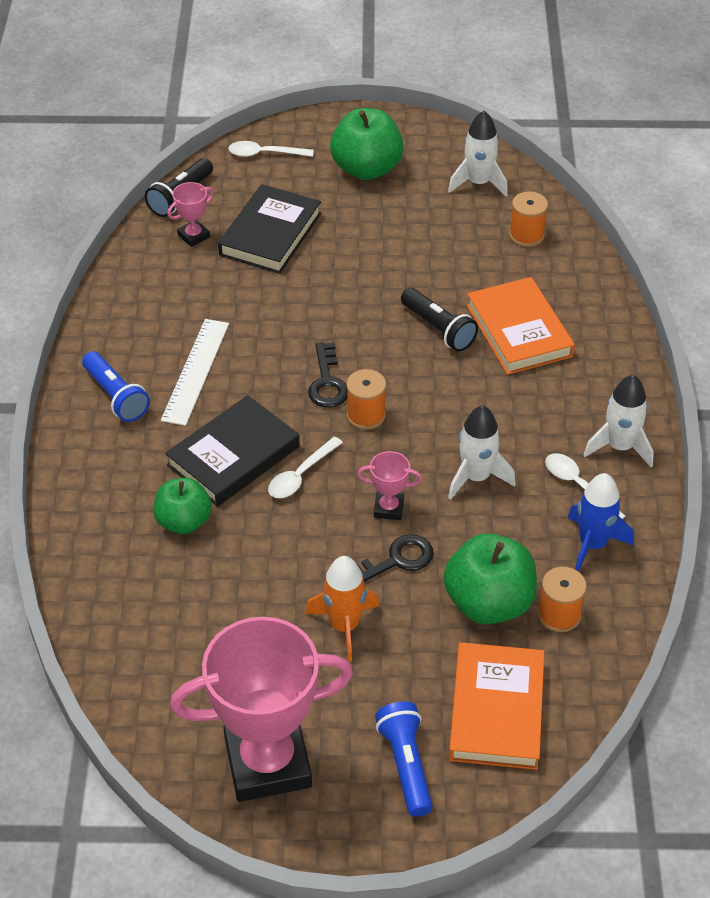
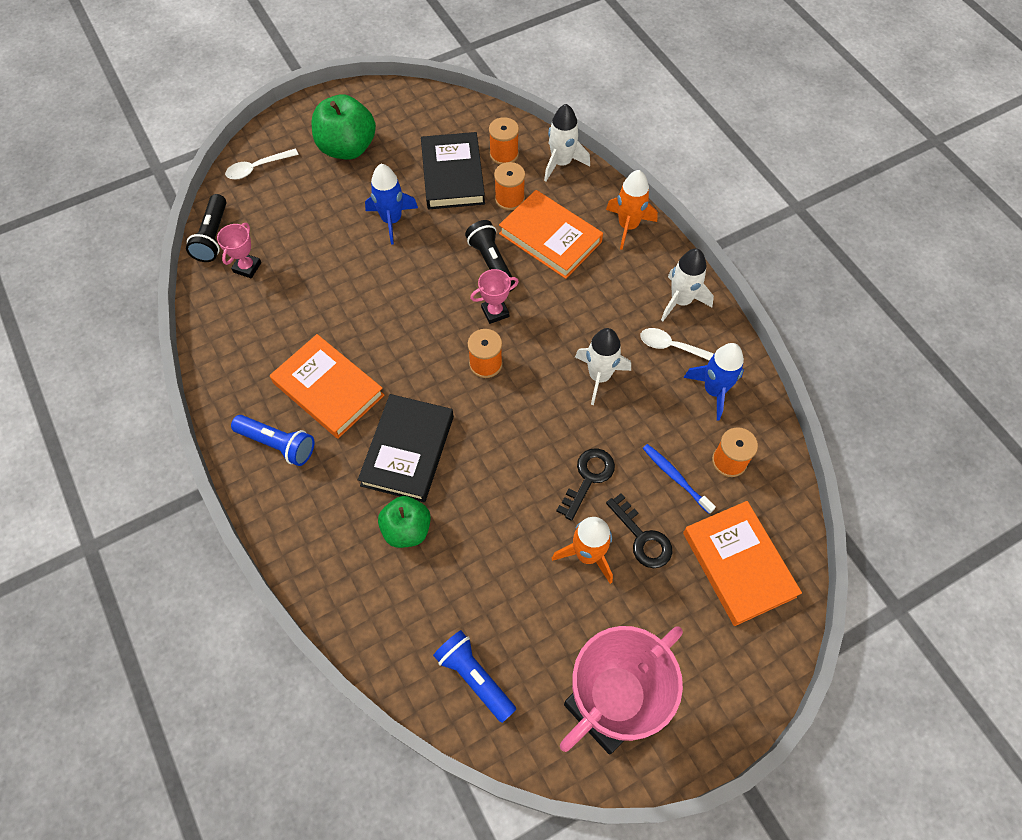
camera: 30 degrees left, 15 degrees up
white ruler [161,319,229,426] -> orange book [270,334,384,439]
black book [218,184,321,274] -> black book moved to [421,132,485,209]
white spoon [268,437,343,498] -> none
black key [308,342,348,408] -> black key moved to [606,493,672,568]
pink trophy [357,451,422,520] -> pink trophy moved to [470,269,519,324]
blue flashlight [375,701,433,817] -> blue flashlight moved to [433,630,516,723]
black flashlight [401,288,478,351] -> black flashlight turned 135 degrees counterclockwise [465,220,515,292]
green apple [443,533,537,624] -> blue toothbrush [643,444,716,514]
white rocket [448,111,508,197] -> white rocket moved to [544,104,590,181]
none -> blue rocket [365,164,418,245]
none -> orange spool [494,162,525,210]
none -> orange rocket [606,170,658,250]

